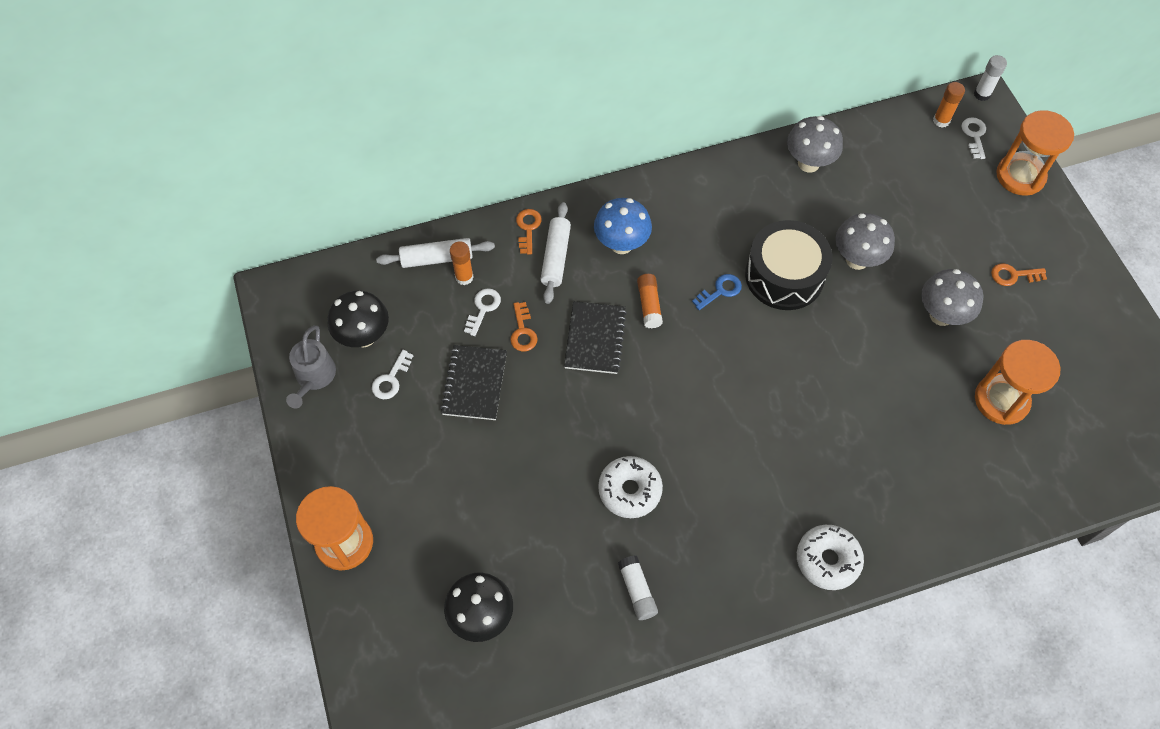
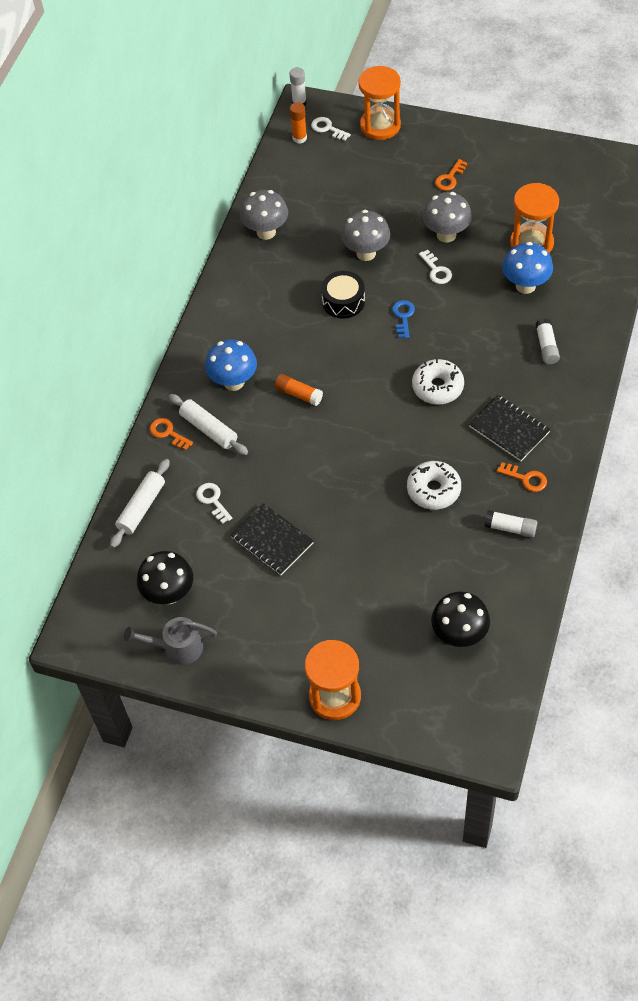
camera: 50 degrees left, 5 degrees down
grey watering can [286,325,336,409] -> grey watering can turned 135 degrees clockwise [124,617,217,665]
white key [372,350,413,399] -> white key moved to [419,250,452,284]
orange glue stick [450,241,474,285] -> none
orange key [510,302,538,351] -> orange key moved to [497,462,547,492]
black notebook [564,301,627,374] -> black notebook moved to [469,395,551,461]
blue key [692,274,742,310] -> blue key moved to [392,300,415,338]
black drum [745,220,833,310] -> black drum [321,271,365,319], size x0.63
white donut [797,525,864,590] -> white donut moved to [412,359,464,405]
none -> blue mushroom [502,242,553,294]
none -> white glue stick [535,318,560,364]

